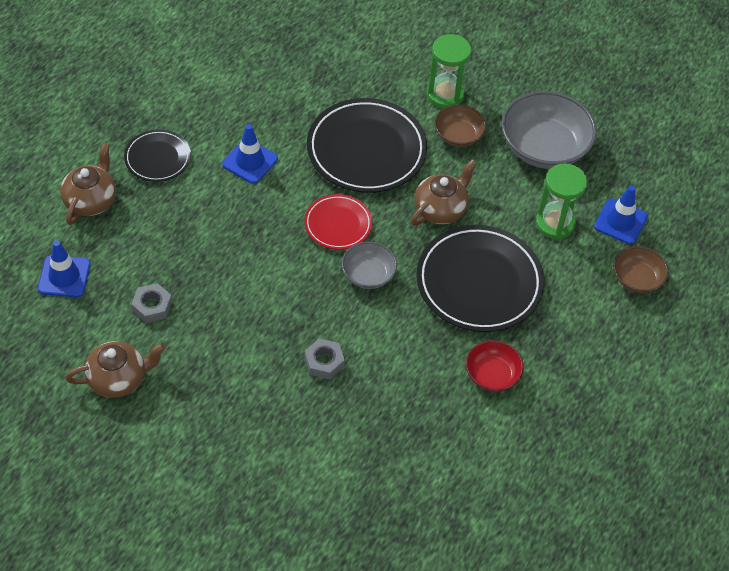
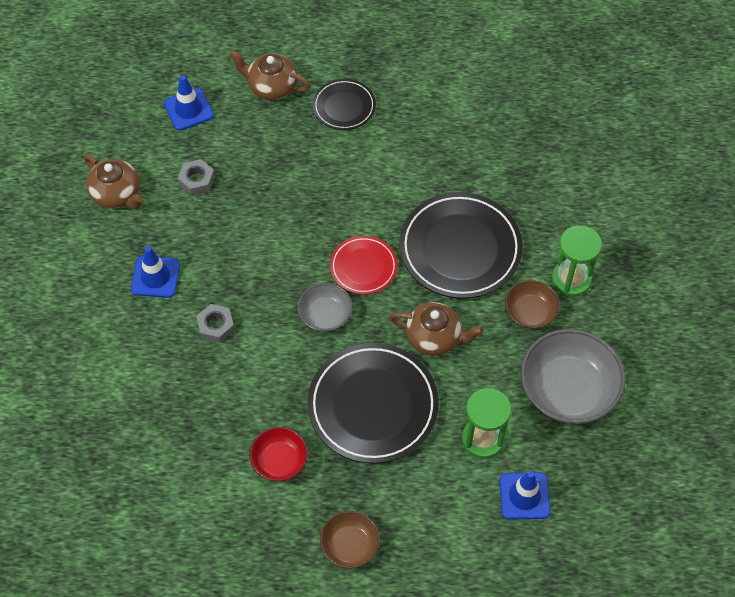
camera: 65 degrees right, 5 degrees up
brown teapot [60,143,116,225] -> brown teapot turned 150 degrees counterclockwise [229,50,311,100]
blue traffic cone [222,124,278,184] -> blue traffic cone moved to [131,246,180,298]
brown bowl [613,246,669,293] -> brown bowl moved to [320,511,380,569]

